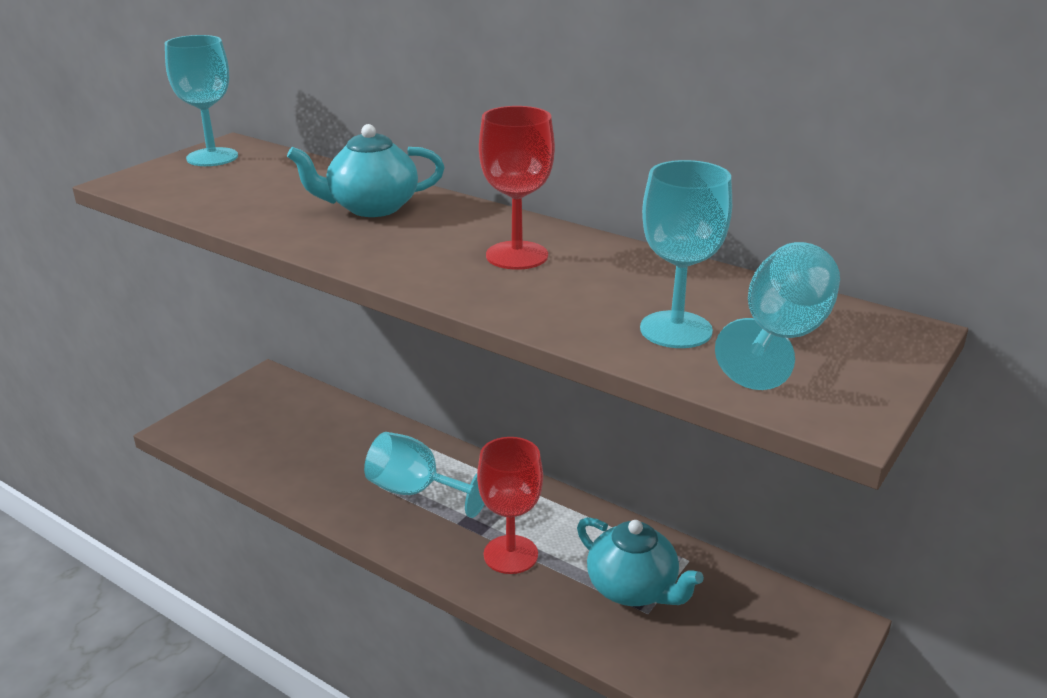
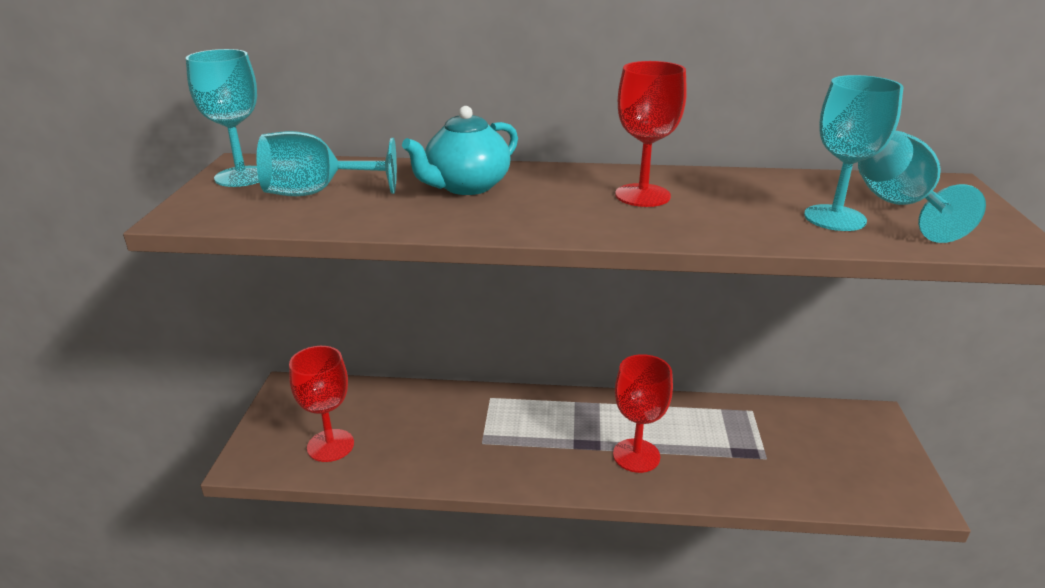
camera: 30 degrees left, 0 degrees up
turquoise goblet [364,432,485,518] -> turquoise goblet moved to [256,131,397,196]
turquoise teapot [577,517,704,606] -> none
none -> red goblet [289,346,354,462]

